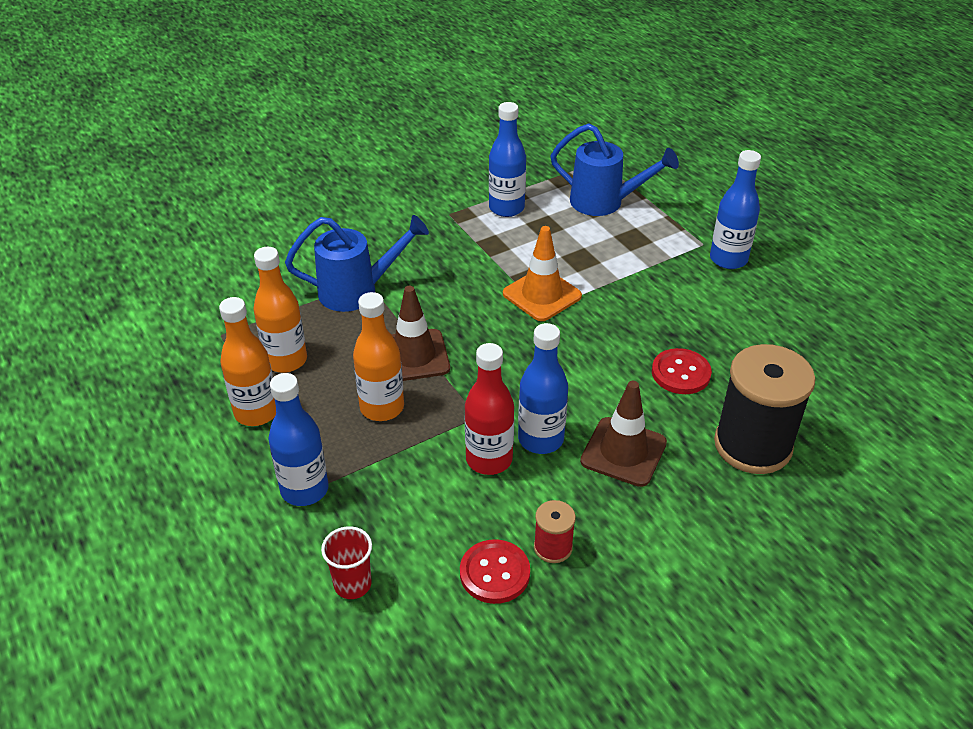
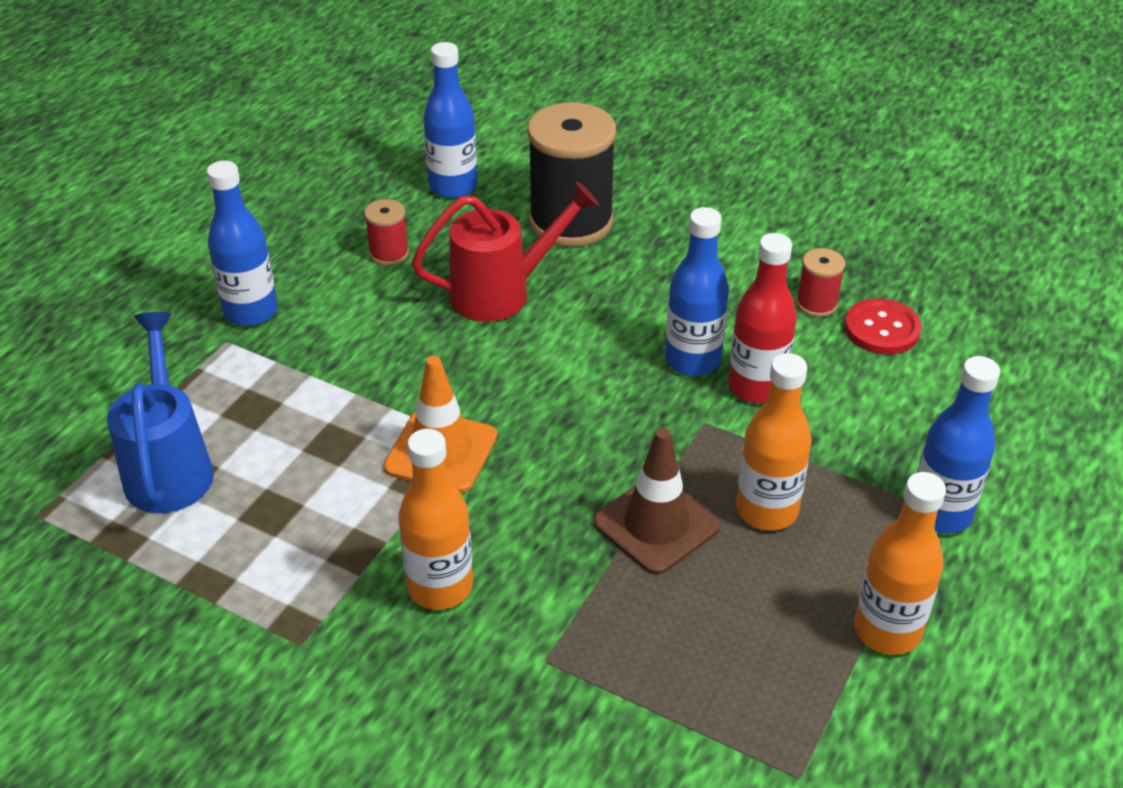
camera: 120 degrees left, 0 degrees up
orange bottle [253,247,307,373] -> orange bottle moved to [399,429,473,610]
blue watering can [285,215,429,312] -> none
red cup [321,526,372,599] -> none
blue bottle [489,102,526,217] -> blue bottle moved to [423,42,478,198]
brown traffic cone [580,381,667,487] -> none
red button [652,348,712,394] -> red watering can [412,181,599,322]
none -> red spool [364,199,409,266]

